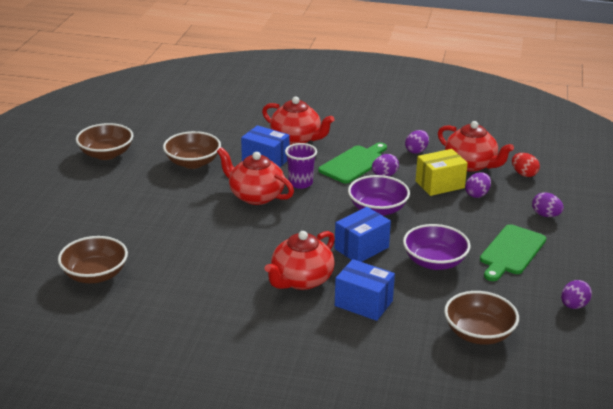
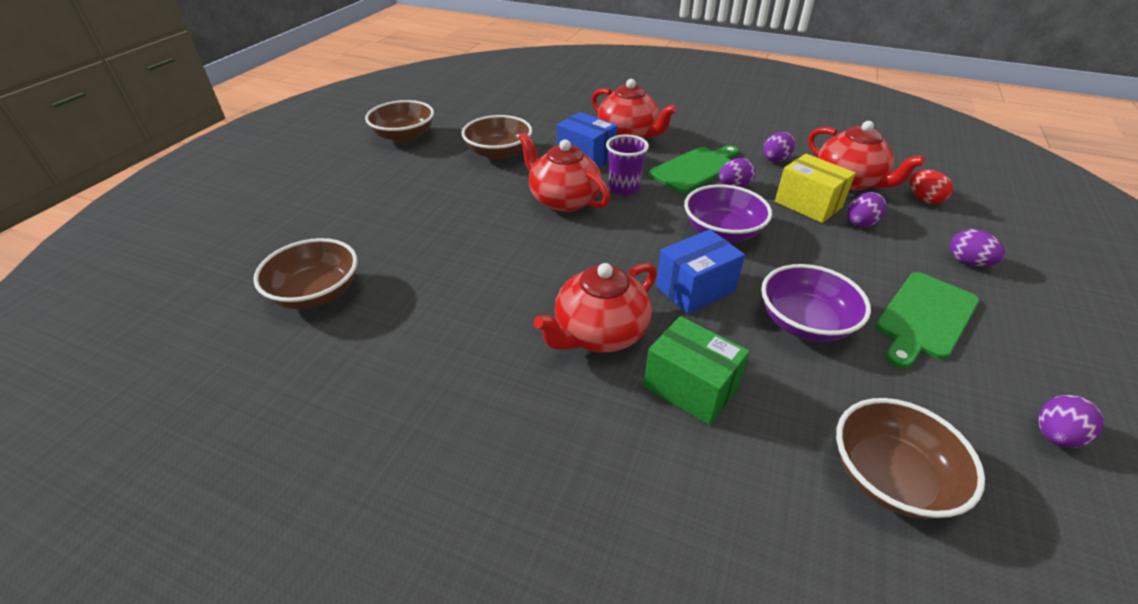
camera: 10 degrees right, 10 degrees up
blue box [335,259,395,321] -> green box [644,316,750,425]
yellow box [416,149,468,196] -> yellow box turned 60 degrees clockwise [775,154,856,223]

